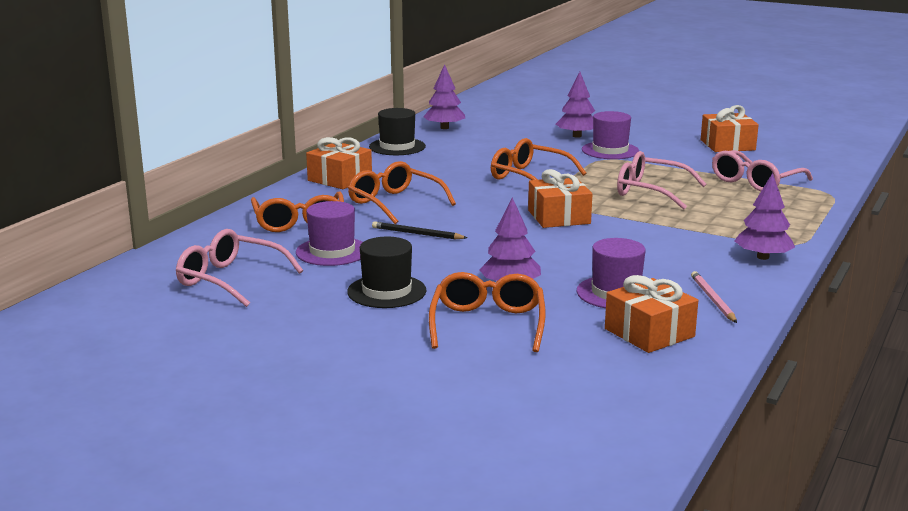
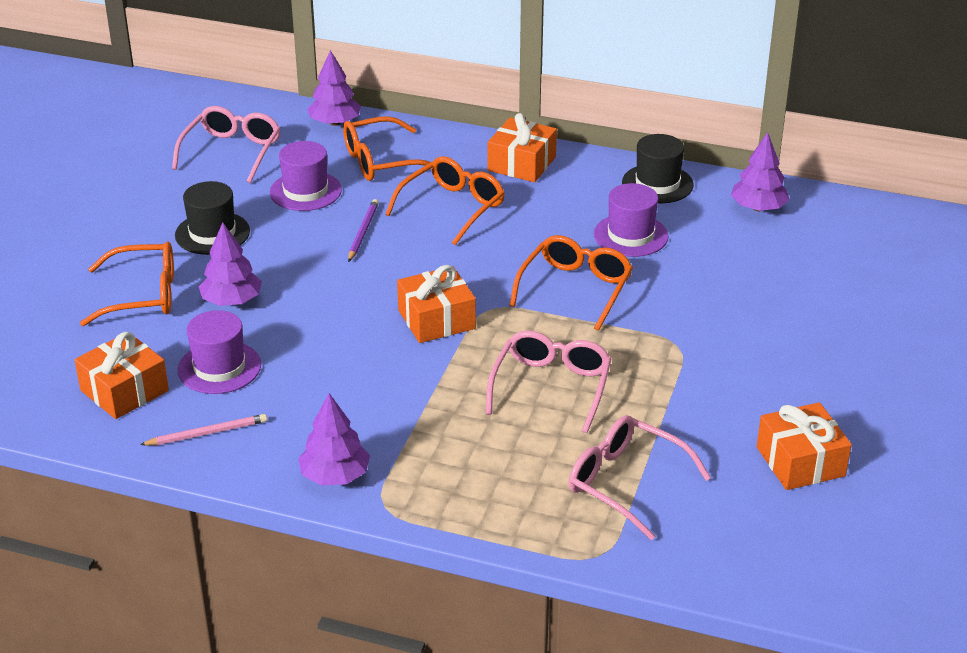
camera: 80 degrees right, 15 degrees up
black pencil [372,221,467,239] -> purple pencil [348,199,379,262]
purple tree [556,72,595,138] -> purple tree moved to [307,50,361,126]
purple hat [582,111,639,159] -> purple hat moved to [594,183,669,257]

